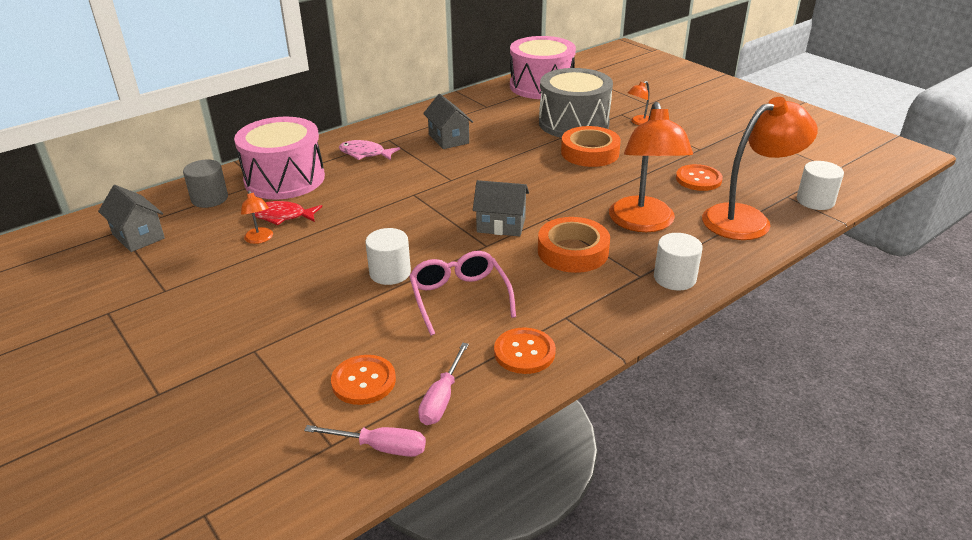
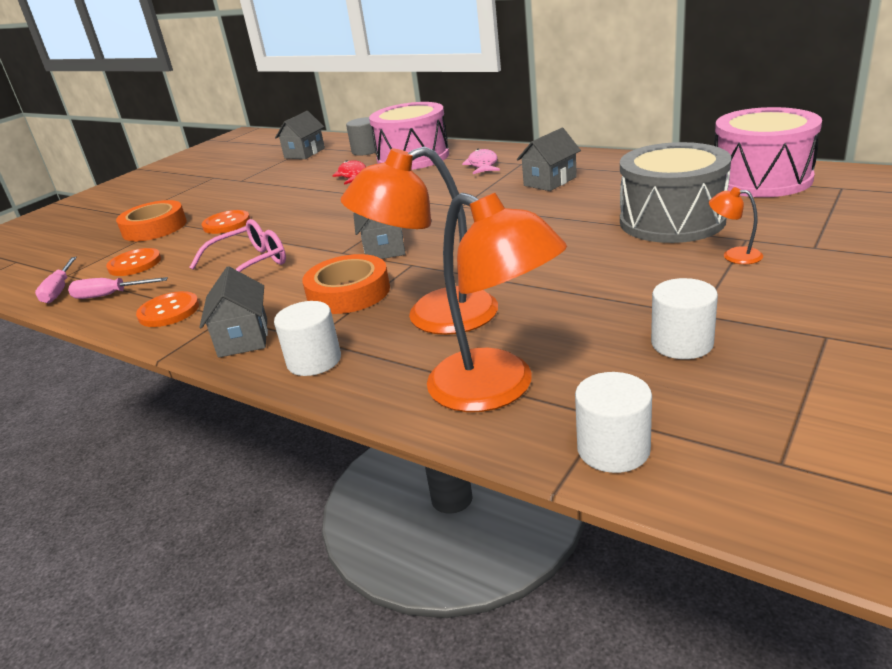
camera: 75 degrees right, 5 degrees down
orange lamp [241,190,273,244] -> none
white cylinder [365,228,411,285] -> white cylinder moved to [651,278,718,359]
orange tape [561,126,621,167] -> orange tape moved to [116,200,187,241]
orange button [676,164,723,191] -> orange button moved to [202,210,250,234]
none -> grey house [199,266,268,358]

